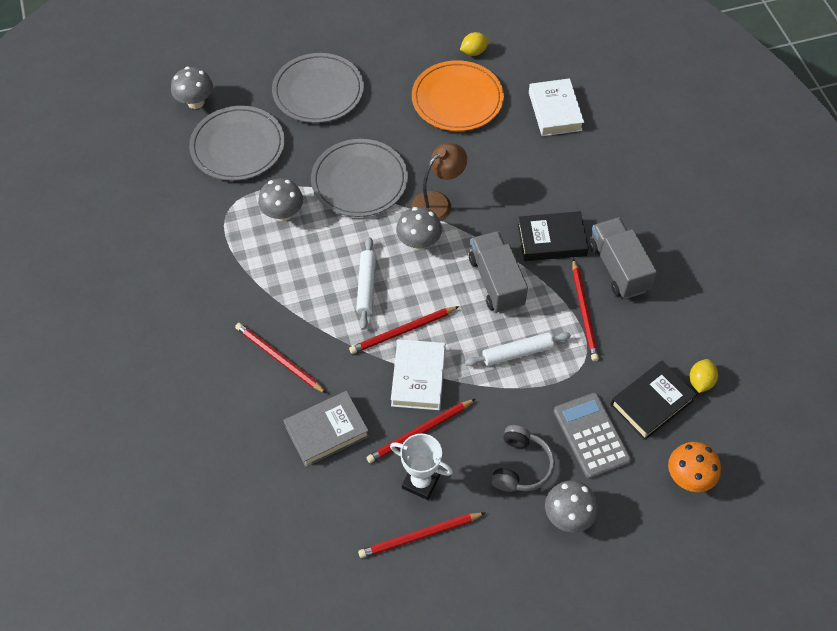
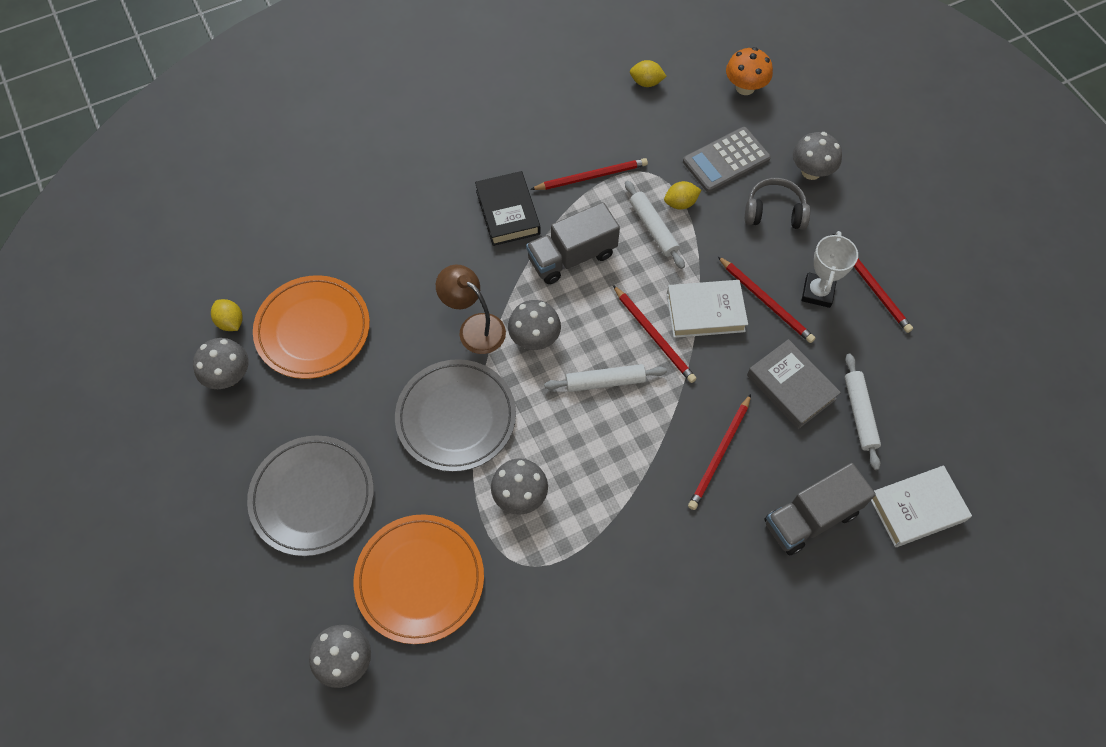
camera: 100 degrees left, 5 degrees up
grey plate [189,106,285,181] -> orange plate [353,514,484,644]
white book [529,78,584,136] -> white book moved to [871,465,972,547]
grey truck [589,217,657,299] -> grey truck moved to [765,463,876,555]
black book [610,361,697,440] -> none
none -> grey mushroom [193,338,249,389]
none -> yellow lemon [664,181,701,210]
none -> white rolling pin [845,354,881,470]

